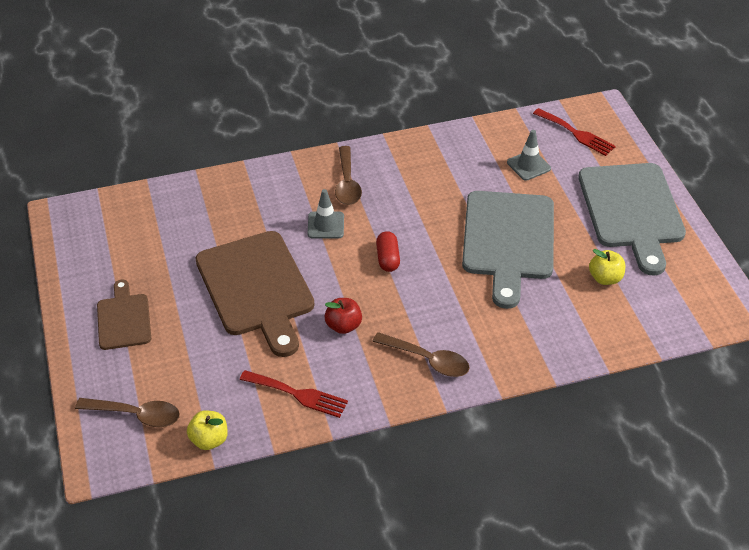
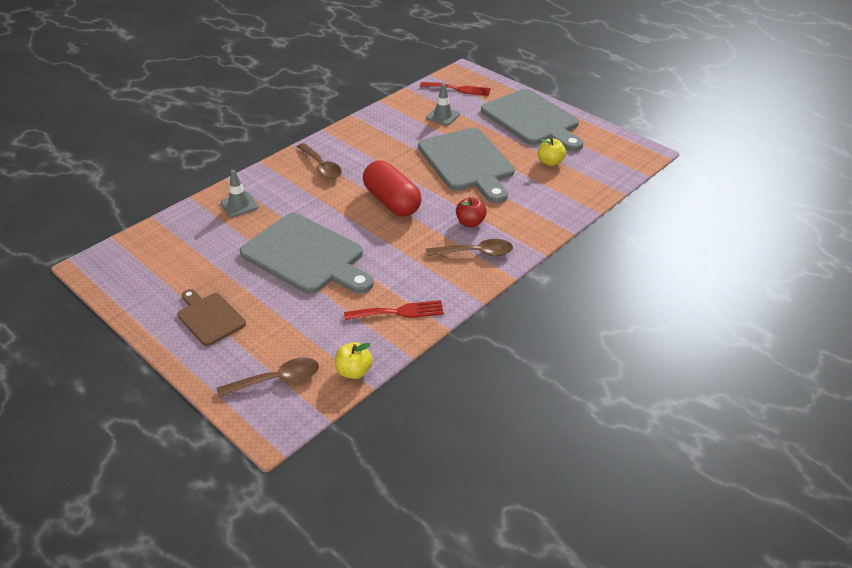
camera: 30 degrees left, 5 degrees down
brown cutting board [196,231,314,357] -> grey cutting board [240,213,374,294]
grey traffic cone [307,189,344,238] -> grey traffic cone moved to [220,170,259,217]
red apple [325,298,362,334] -> red apple moved to [456,197,487,227]
red capsule [376,231,400,272] -> red capsule [363,160,422,216], size x1.93

